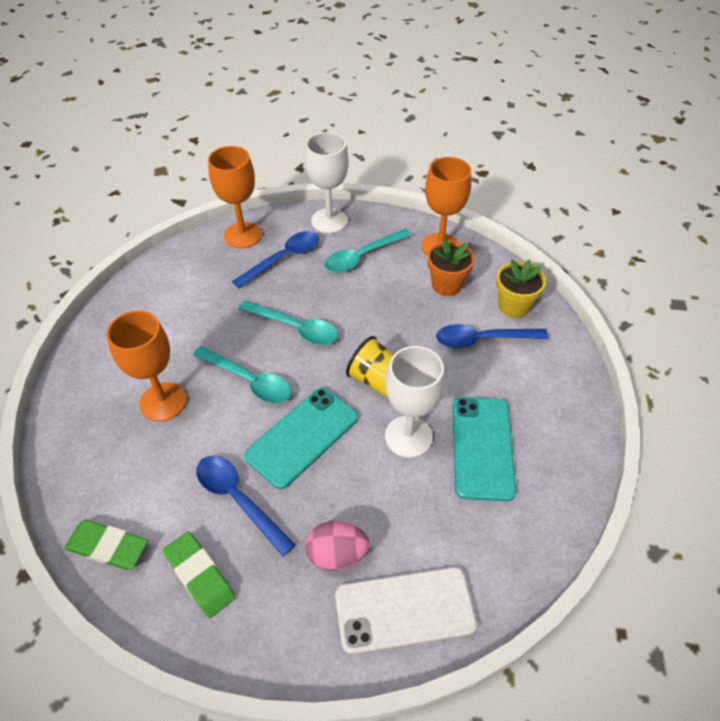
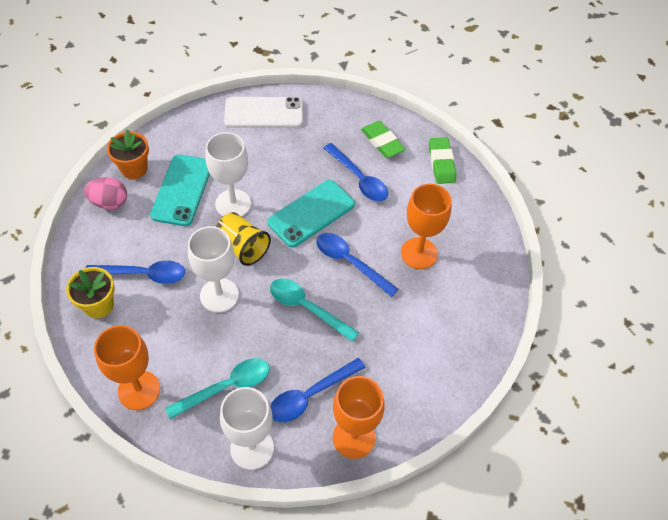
camera: 175 degrees left, 5 degrees up
green eraser [64,520,148,570] -> green eraser turned 60 degrees clockwise [429,137,456,184]
turquoise spoon [193,346,291,403] -> blue spoon [316,233,399,297]
pink egg [305,521,370,571] -> pink egg moved to [84,177,127,209]
orange flower pot [427,238,475,296] -> orange flower pot moved to [107,129,149,179]
none -> white goblet [188,226,239,313]

